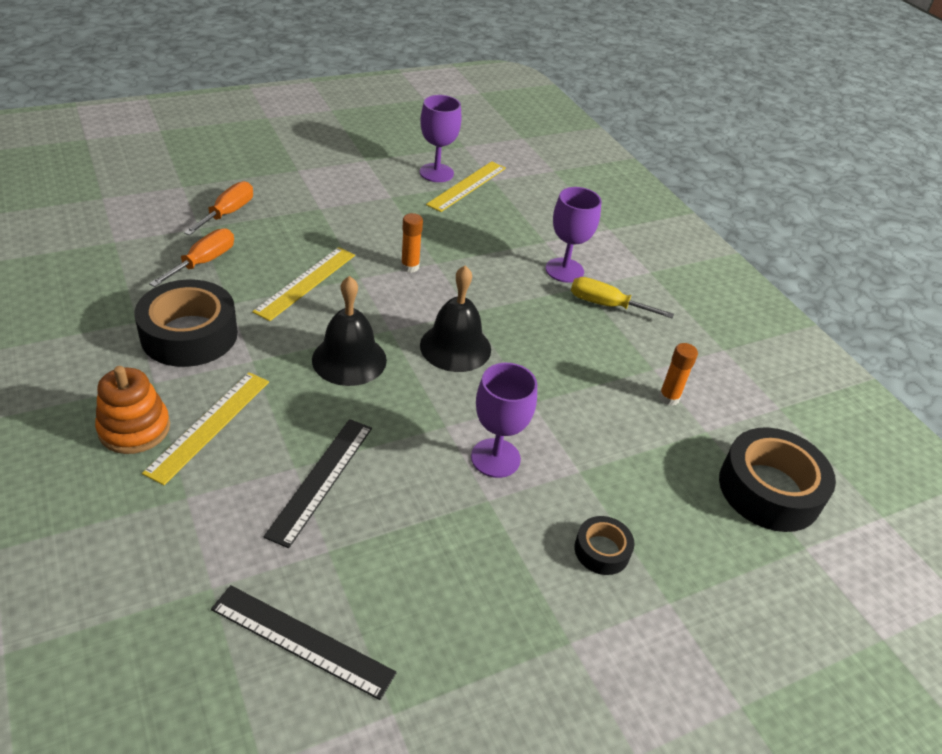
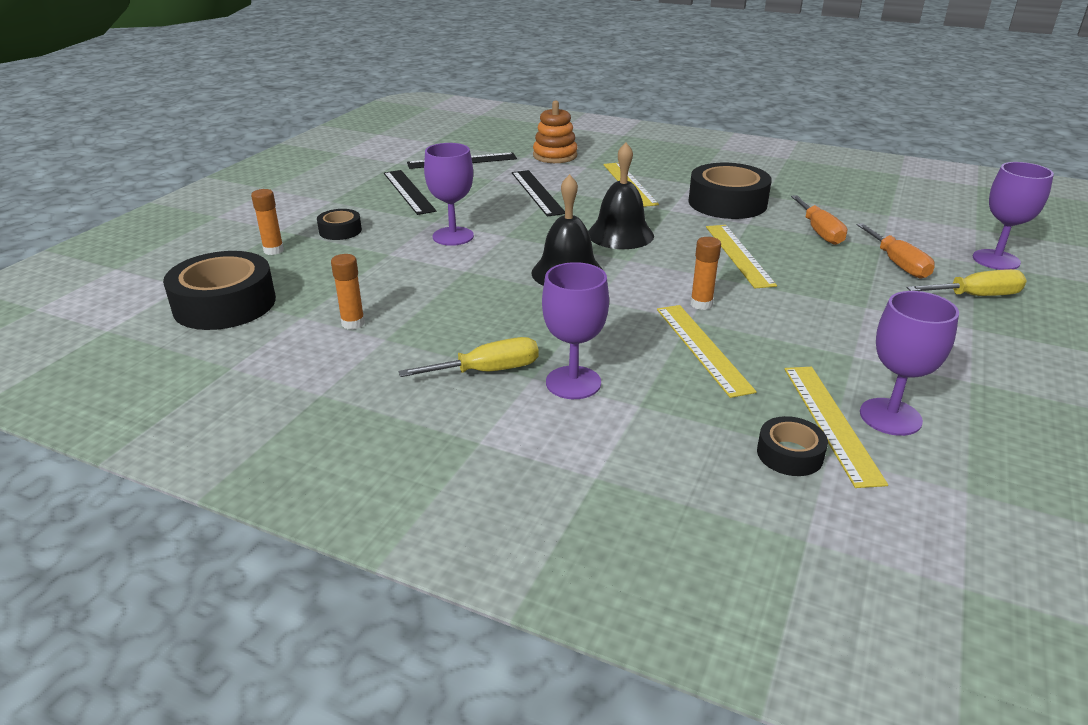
camera: 145 degrees right, 10 degrees down
orange stacking toy [95,366,170,454] -> orange stacking toy moved to [533,101,577,163]
none -> orange glue stick [251,189,284,255]
none -> black ruler [384,170,436,215]
none -> yellow ruler [657,305,757,398]
none -> black tape [757,416,828,476]
none -> yellow screwdriver [907,269,1027,296]
none -> purple goblet [973,162,1054,270]

